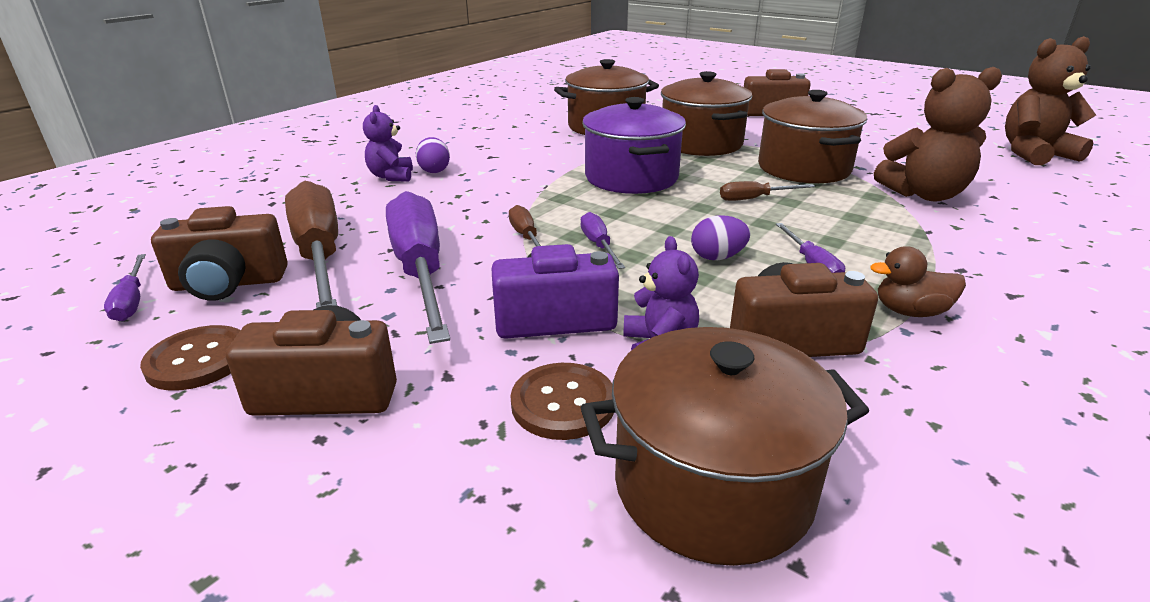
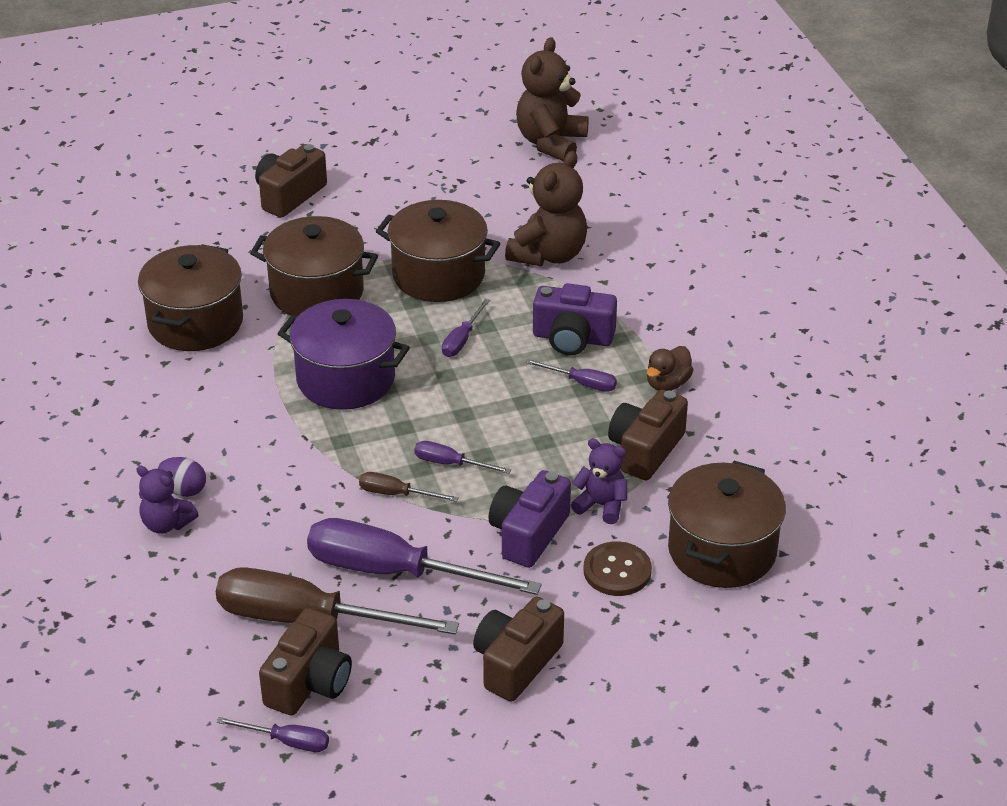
camera: 55 degrees left, 10 degrees up
brown button [140,325,241,391] -> none
purple egg [691,216,751,260] -> none
brown screwdriver [720,181,815,201] -> purple screwdriver [442,299,490,357]
none -> purple camera [533,283,617,355]

